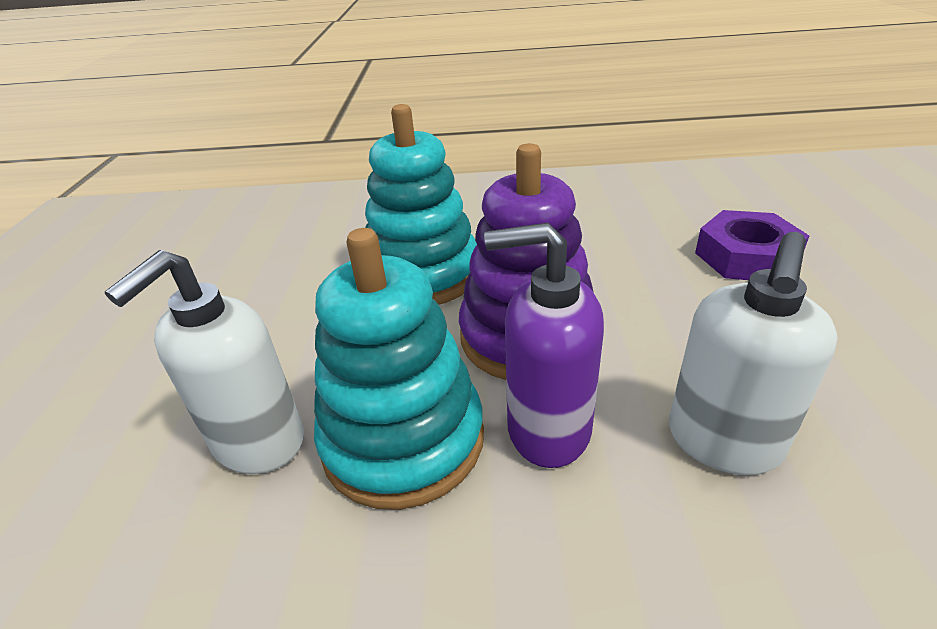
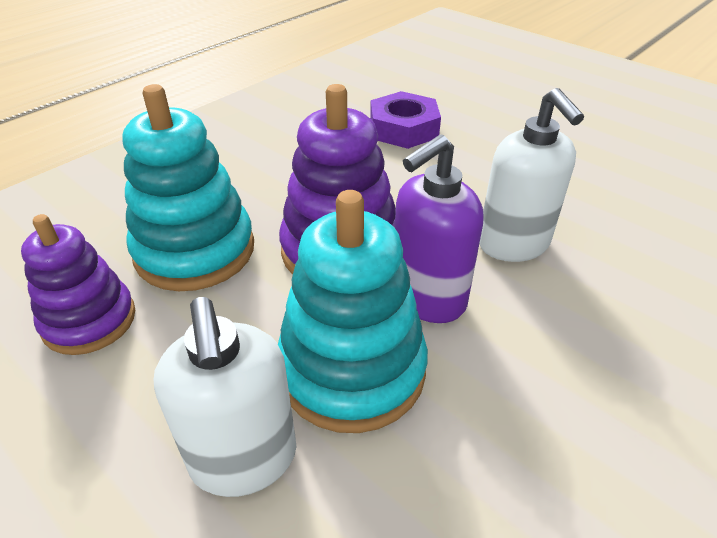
camera: 50 degrees left, 5 degrees up
none -> purple stacking toy [21,214,135,355]

